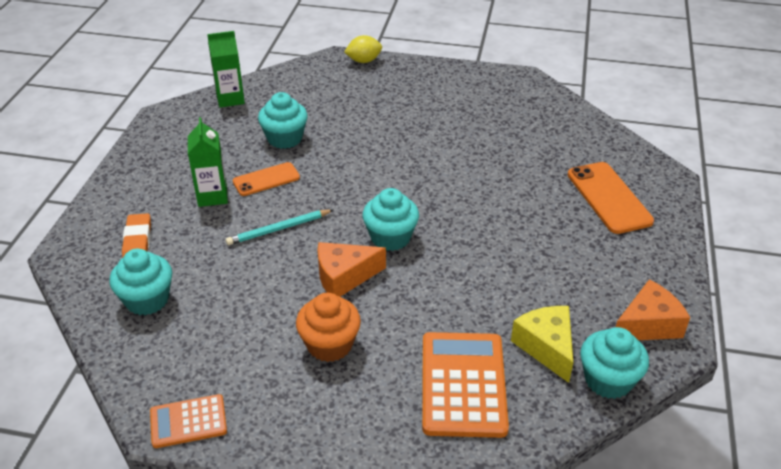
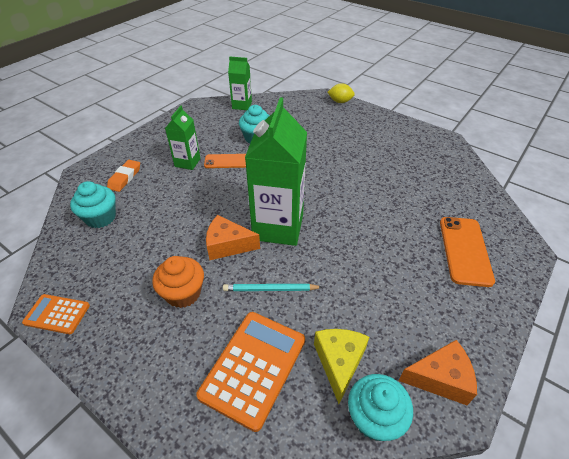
camera: 25 degrees right, 5 degrees up
turquoise pencil [226,209,333,245] -> turquoise pencil moved to [223,284,322,291]
turquoise cupcake [363,188,419,251] -> green carton [245,97,307,246]

